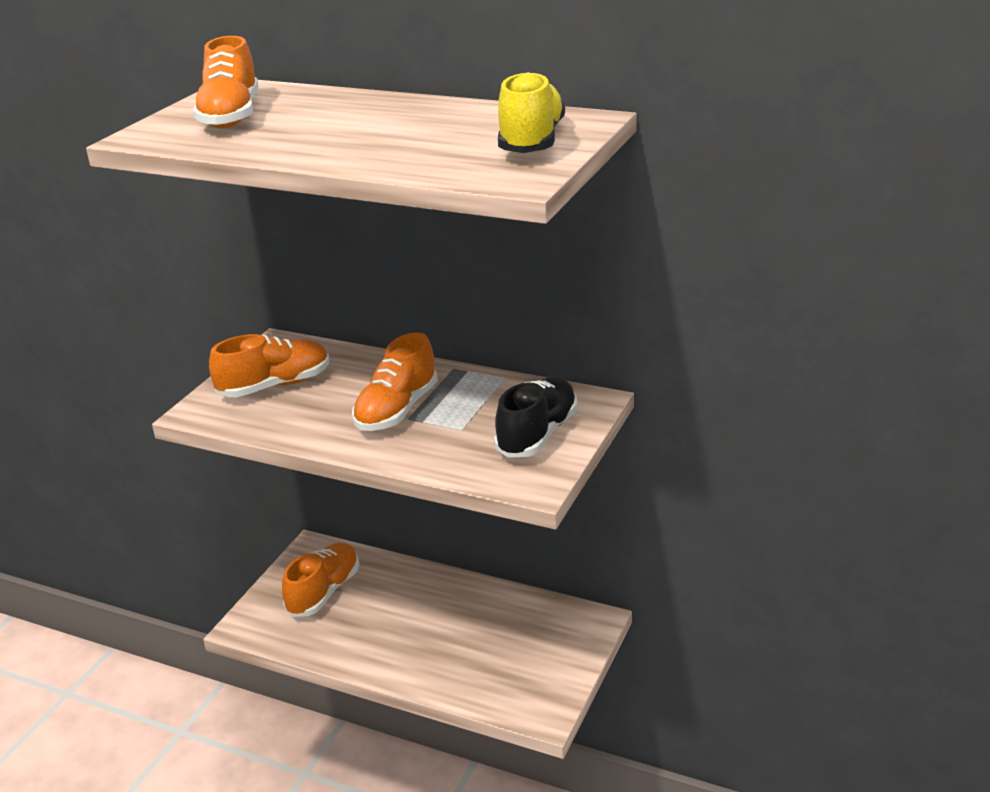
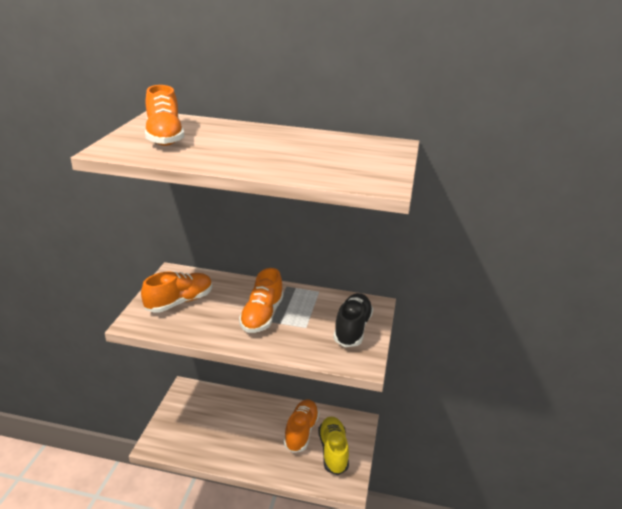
camera: 15 degrees left, 0 degrees up
orange shoe [282,542,359,617] -> orange shoe moved to [284,399,319,453]
yellow shoe [498,71,565,153] -> yellow shoe moved to [318,417,349,475]

